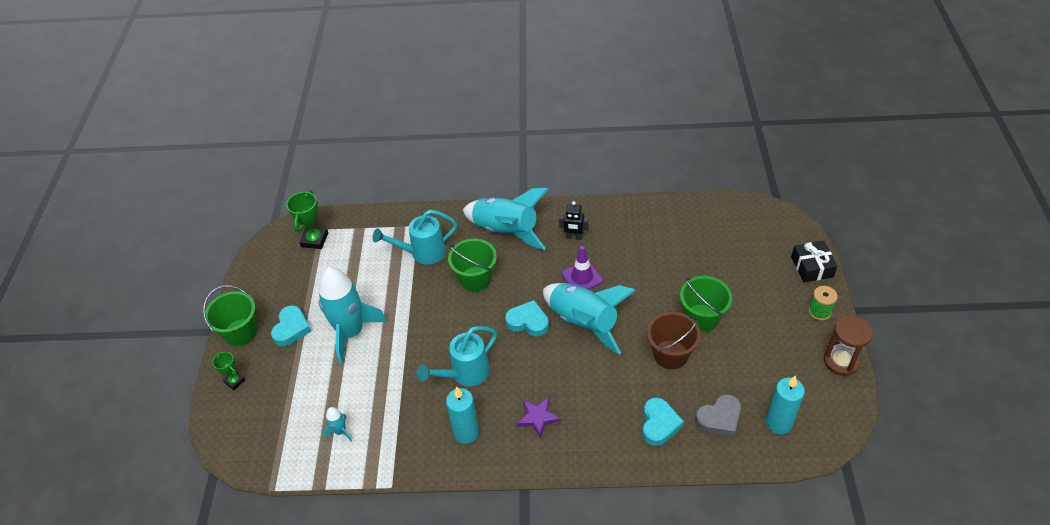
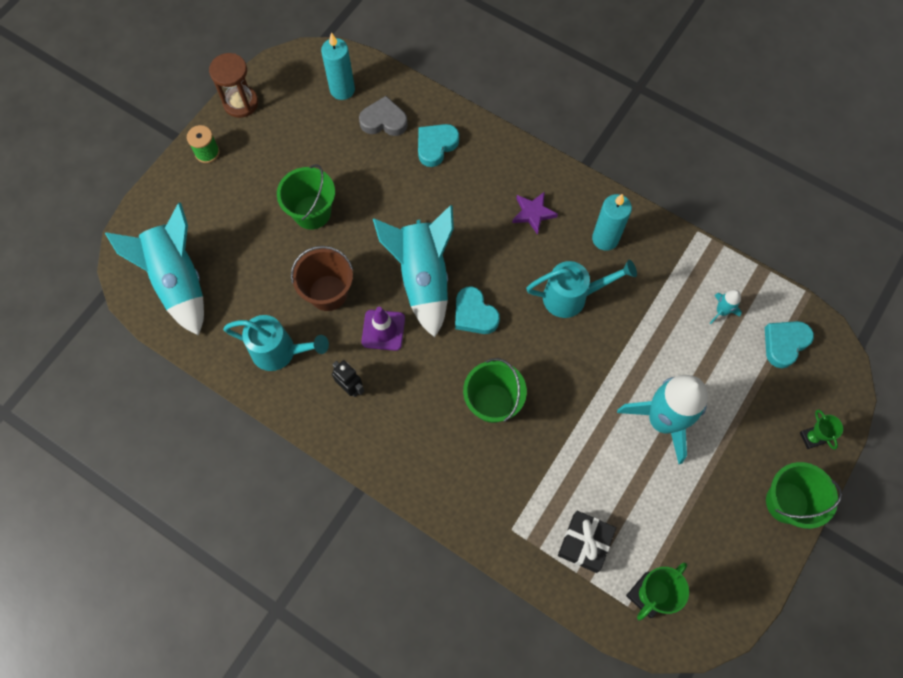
camera: 150 degrees left, 20 degrees up
turquoise heart [271,305,311,346] -> turquoise heart moved to [765,321,814,368]
turquoise watering can [373,210,457,264] -> turquoise watering can moved to [223,315,329,371]
turquoise rocket [463,188,549,250] -> turquoise rocket moved to [105,203,204,336]
brown bucket [647,312,701,369] -> brown bucket moved to [291,246,353,311]
black gift [791,241,838,282] -> black gift moved to [558,511,616,573]

